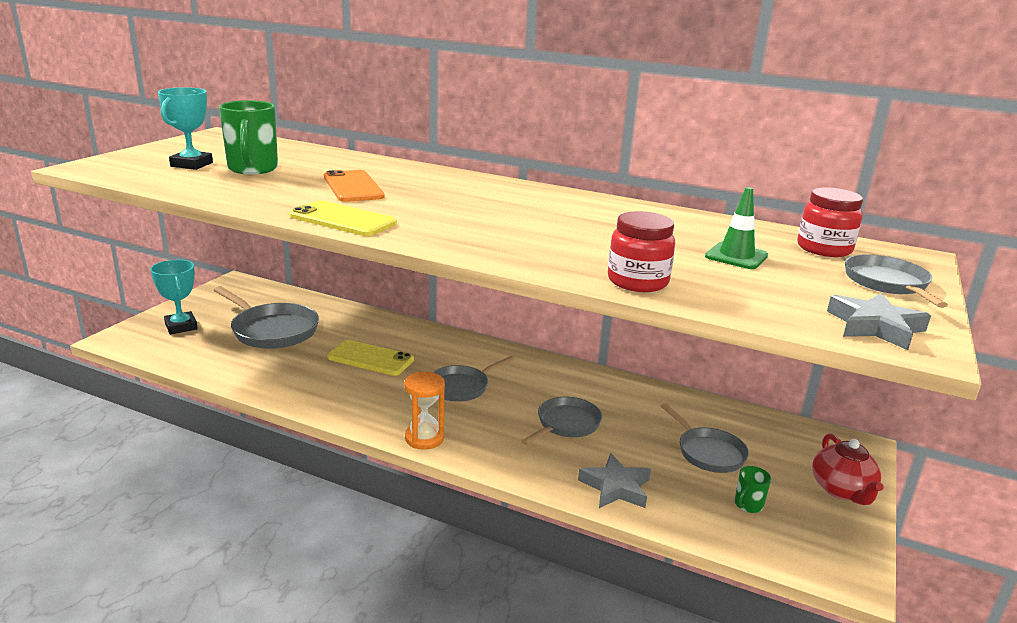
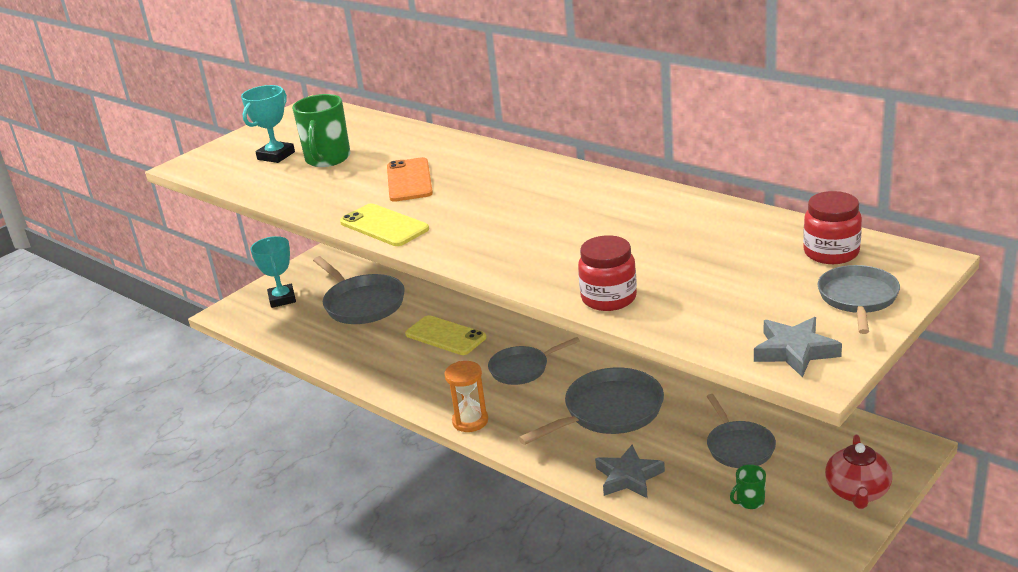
camera: 20 degrees right, 5 degrees up
grey pan [521,397,602,445] -> grey pan [518,367,664,445], size x1.56
green traffic cone [705,187,768,269] -> none

